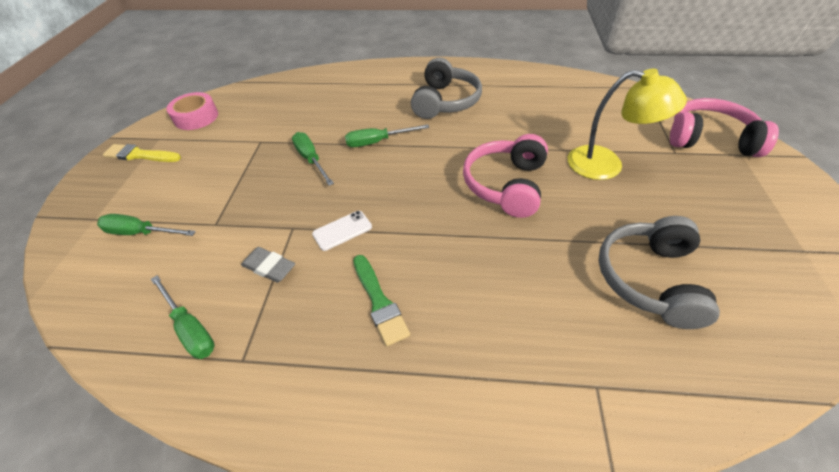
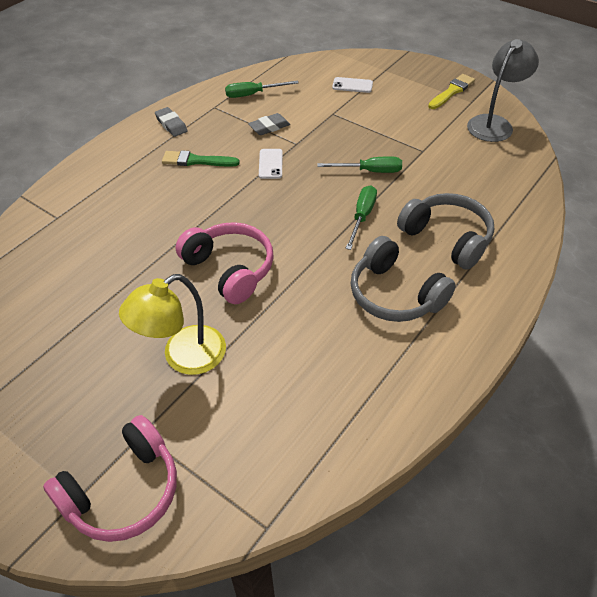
camera: 120 degrees right, 0 degrees up
green screwdriver [97,214,196,236] -> white phone [332,77,373,93]
pink tape [166,92,218,130] -> grey lamp [467,39,539,142]
grey headphones [598,216,720,329] -> grey headphones moved to [397,193,494,270]
none -> grey eraser [155,107,188,137]

